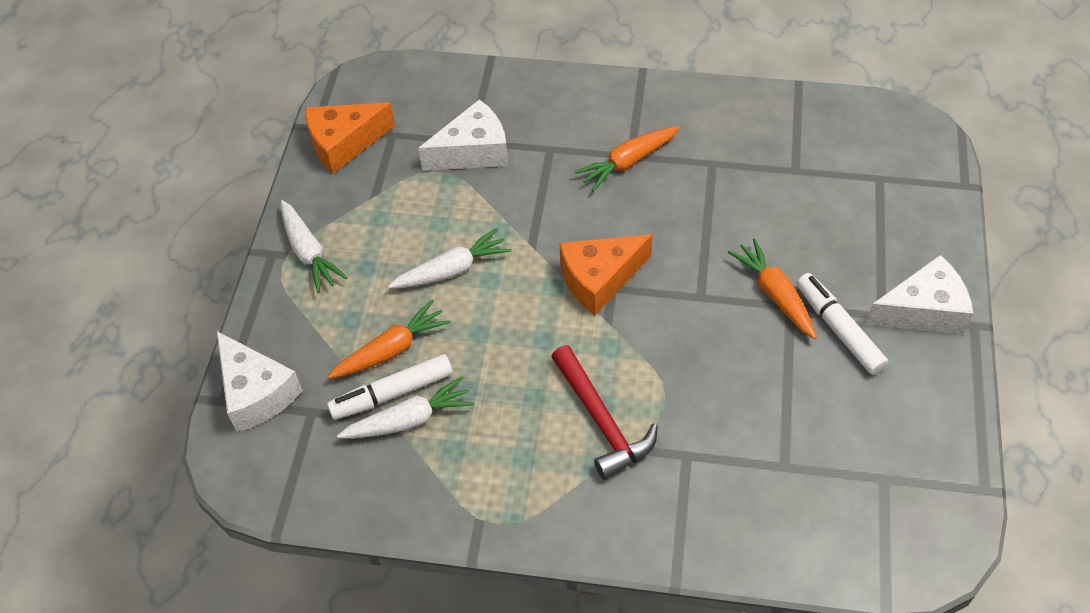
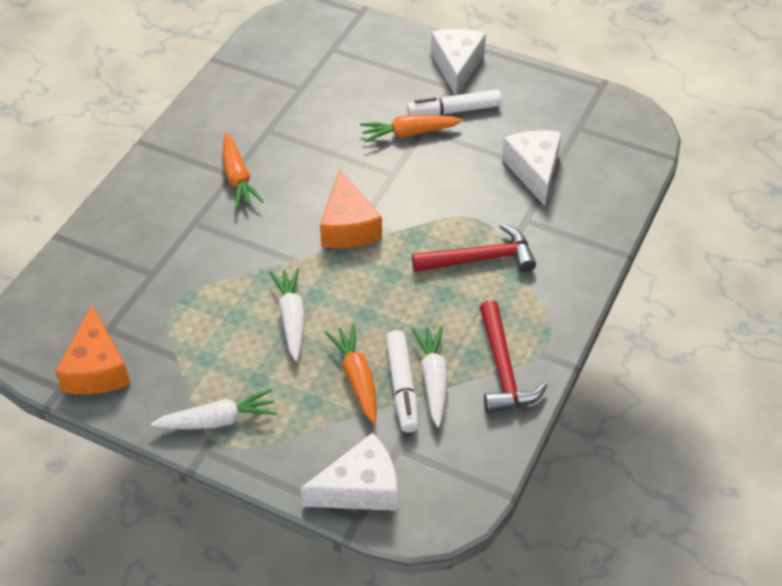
camera: 75 degrees left, 5 degrees down
white cheese [418,99,508,171] -> white cheese moved to [502,130,562,206]
none -> red hammer [480,300,547,413]

